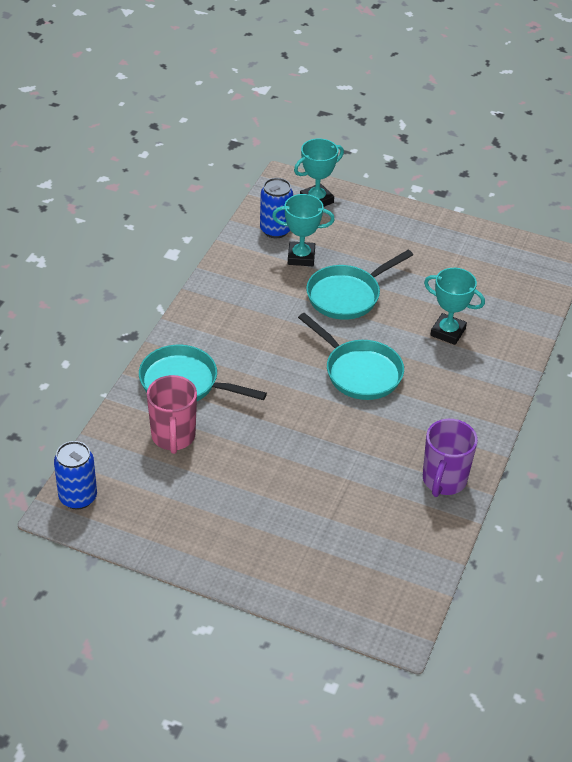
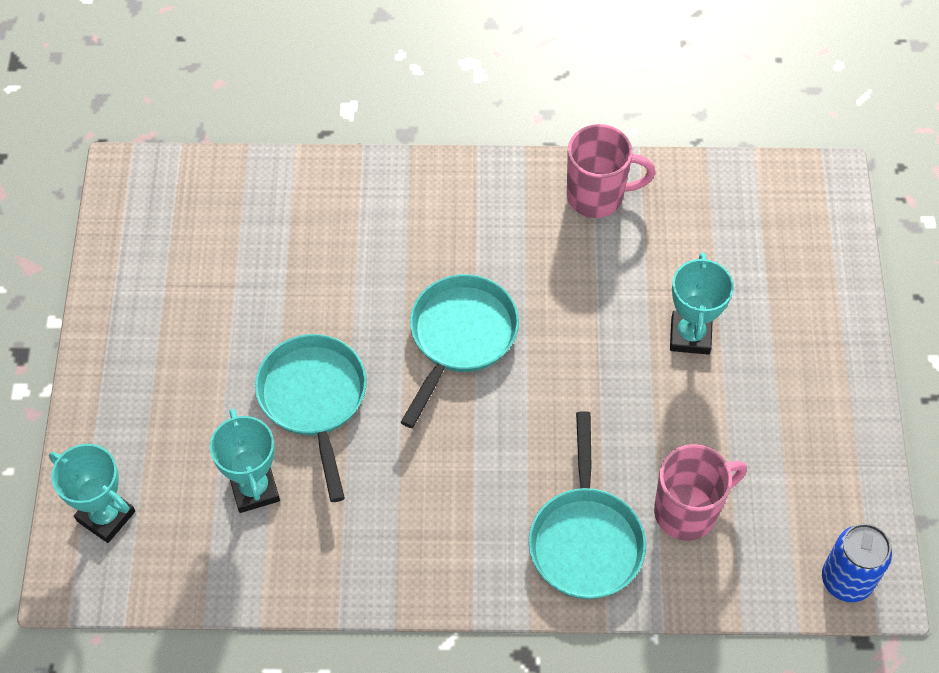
camera: 110 degrees left, 15 degrees up
blue can [260,178,293,238] -> none
turquoise pan [306,250,413,320] -> turquoise pan turned 135 degrees counterclockwise [255,334,367,502]
purple mug [423,419,478,497] -> pink mug [567,124,656,218]
turquoise trophy [424,268,485,345] -> turquoise trophy moved to [670,252,734,355]

